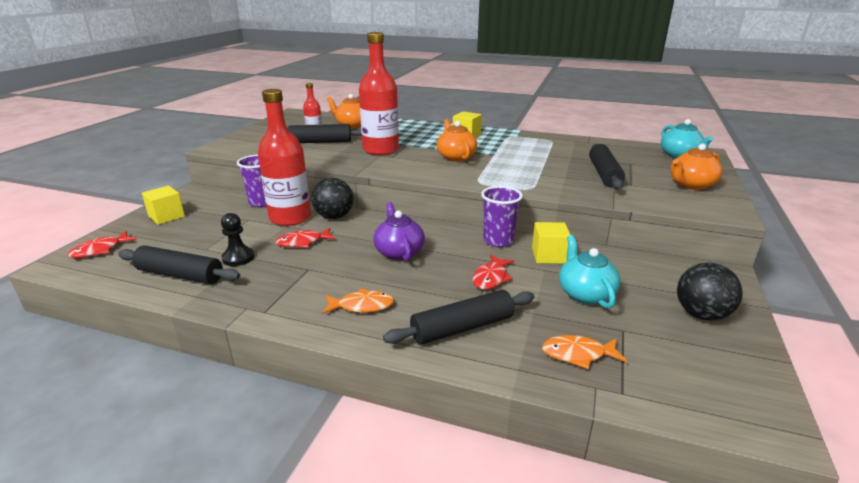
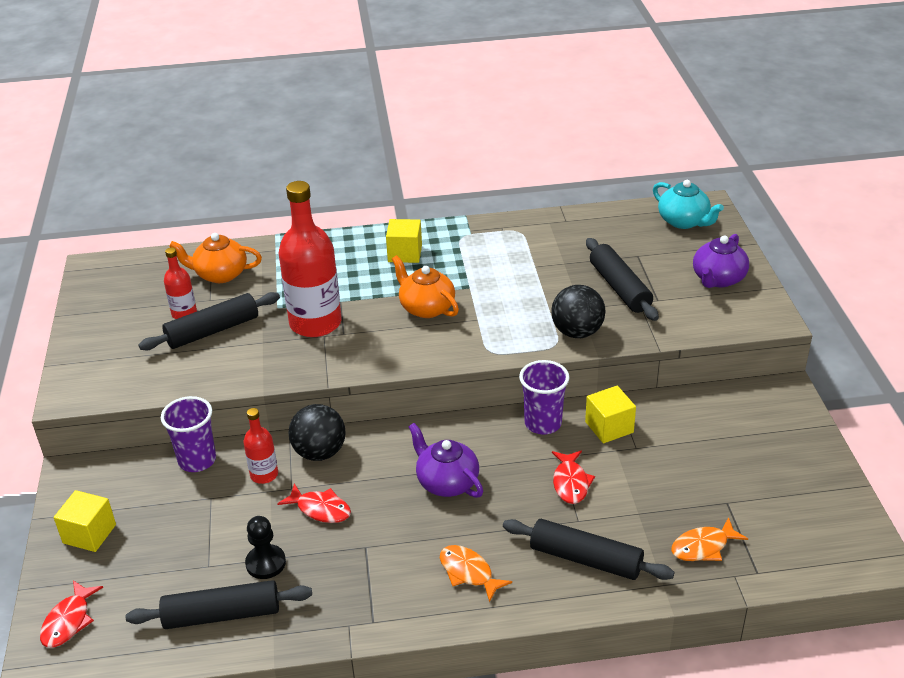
camera: 25 degrees left, 10 degrees up
red bottle [258,89,311,226] -> red bottle [243,408,278,484], size x0.49
red fish [275,228,335,248] -> red fish turned 105 degrees counterclockwise [277,484,351,523]
orange fish [322,289,394,314] -> orange fish turned 105 degrees counterclockwise [440,545,512,603]
black rolling pin [383,290,534,345] -> black rolling pin turned 75 degrees clockwise [503,519,675,580]
turquoise teapot [559,235,620,309] -> none
orange teapot [671,144,722,190] -> purple teapot [693,234,749,288]
black ball [677,263,743,321] -> black ball moved to [551,285,605,338]

